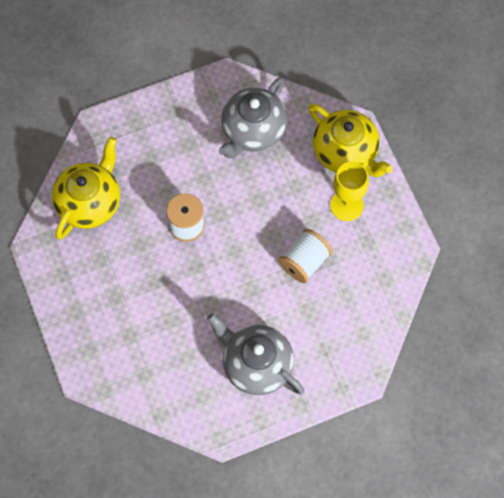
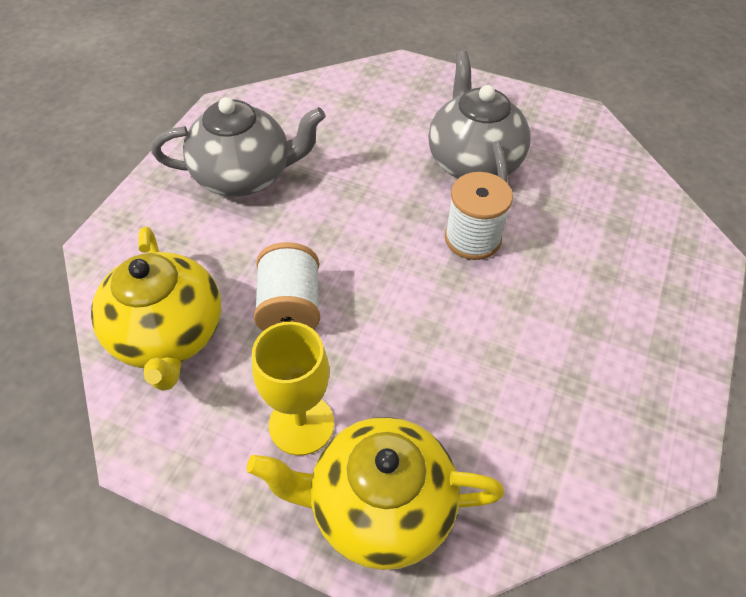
camera: 135 degrees right, 15 degrees down
yellow teapot [52,137,120,239] -> yellow teapot moved to [91,227,221,391]
grey teapot [219,77,288,158] -> grey teapot moved to [428,51,531,182]

